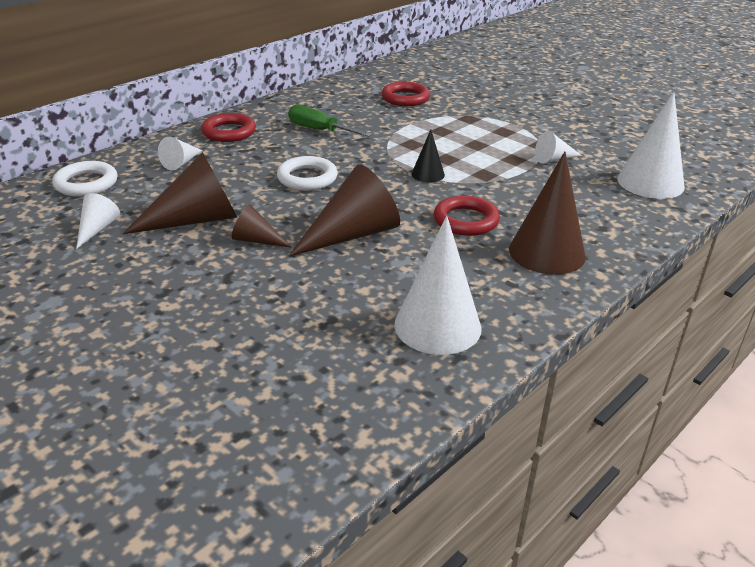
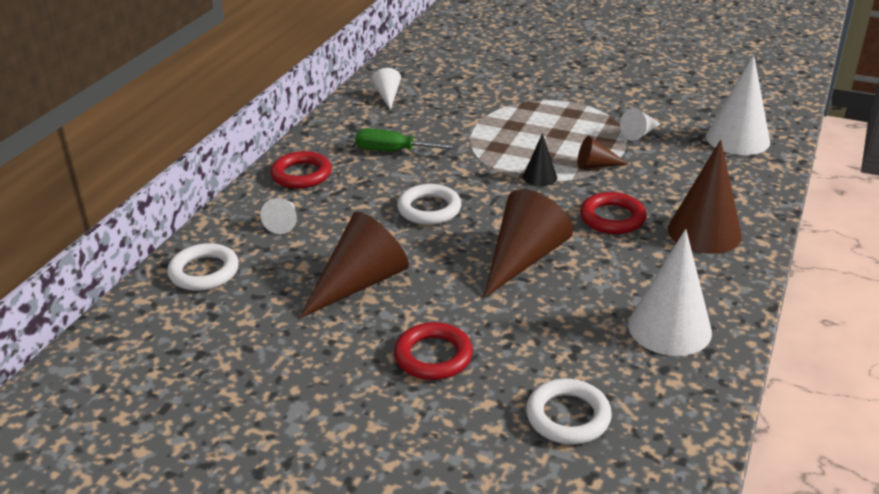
camera: 20 degrees left, 0 degrees up
white cone [76,193,120,249] -> white cone moved to [372,68,401,110]
brown cone [232,205,292,248] -> brown cone moved to [577,136,630,169]
red ring [381,81,430,106] -> red ring moved to [394,322,473,380]
none -> white ring [526,379,612,444]

